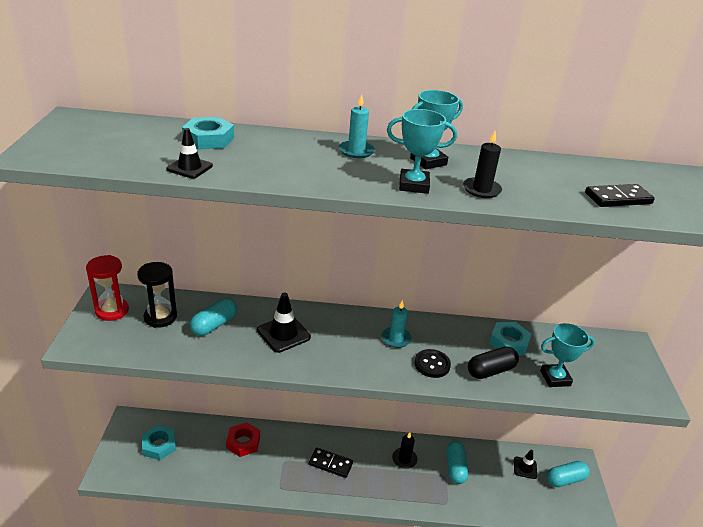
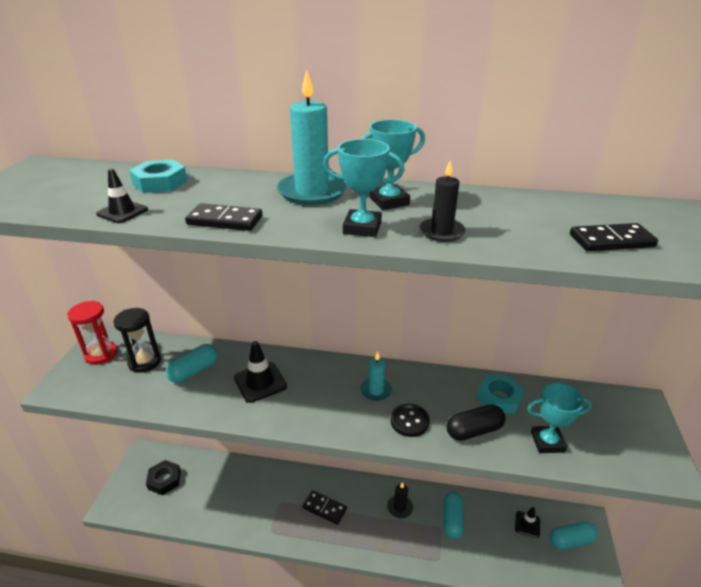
camera: 10 degrees right, 0 degrees up
turquoise nut [142,425,176,460] -> black nut [146,460,181,495]
red nut [226,422,260,457] -> none
turquoise candle [339,94,375,158] -> turquoise candle [277,70,347,205], size x1.77
none -> black domino [185,203,263,231]

